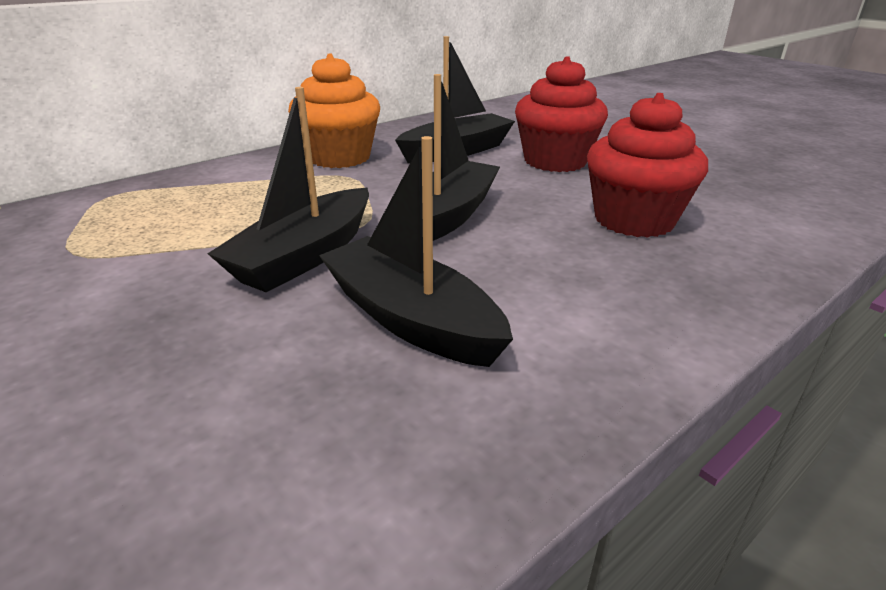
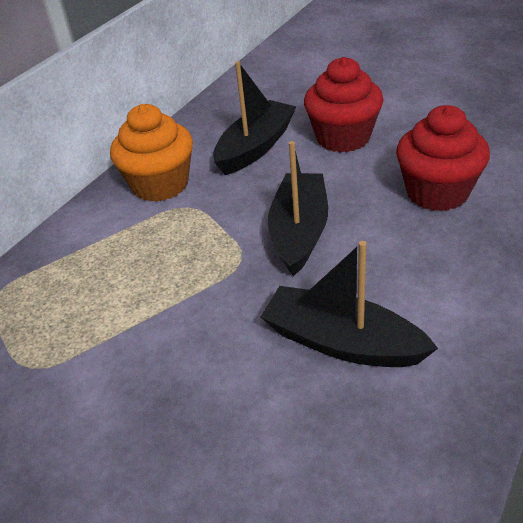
camera: 15 degrees left, 10 degrees up
black boat [208,87,369,292] -> none

